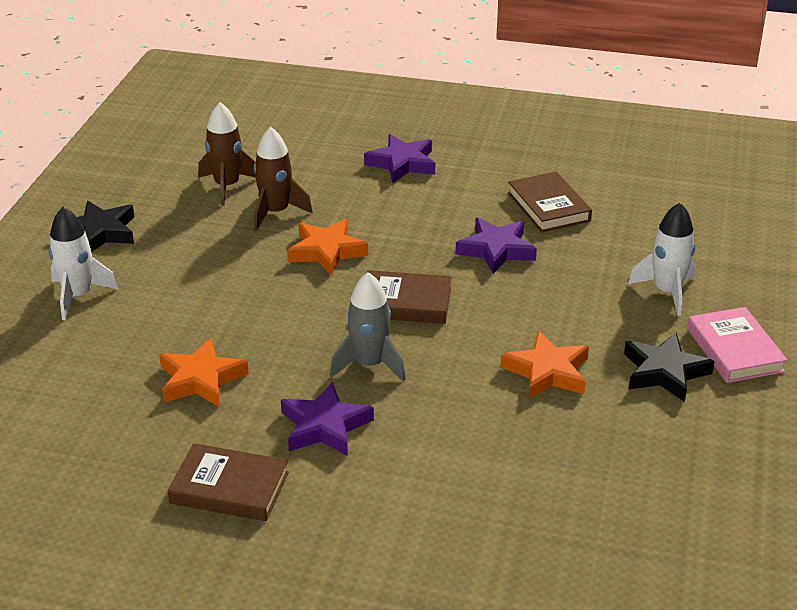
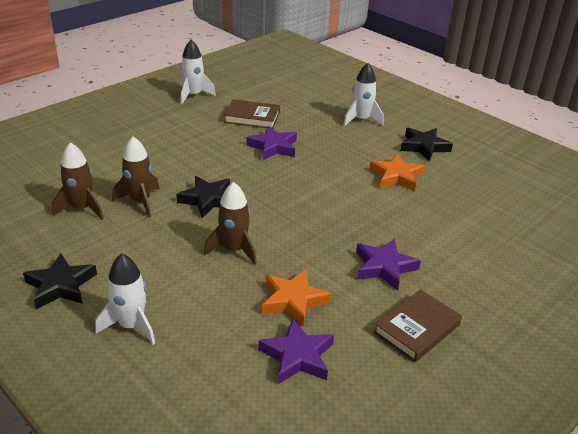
camera: 60 degrees left, 0 degrees up
orange star [287,219,368,276] -> black star [176,176,230,218]
grey rocket [330,272,406,381] -> none
purple star [364,134,435,183] -> purple star moved to [258,319,334,384]
brown book [367,270,452,324] -> none
pink book [687,307,788,383] -> none
none -> white rocket [181,40,216,104]
none -> brown rocket [204,182,257,265]

